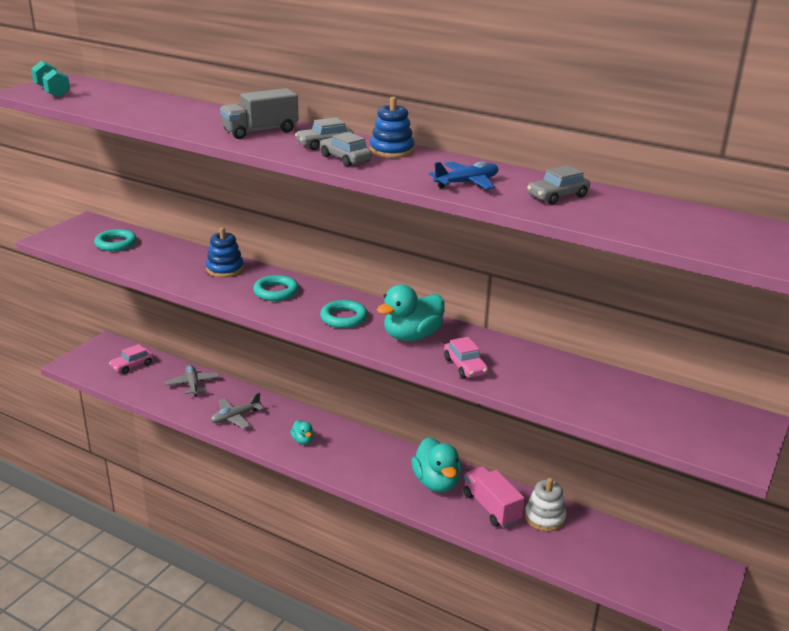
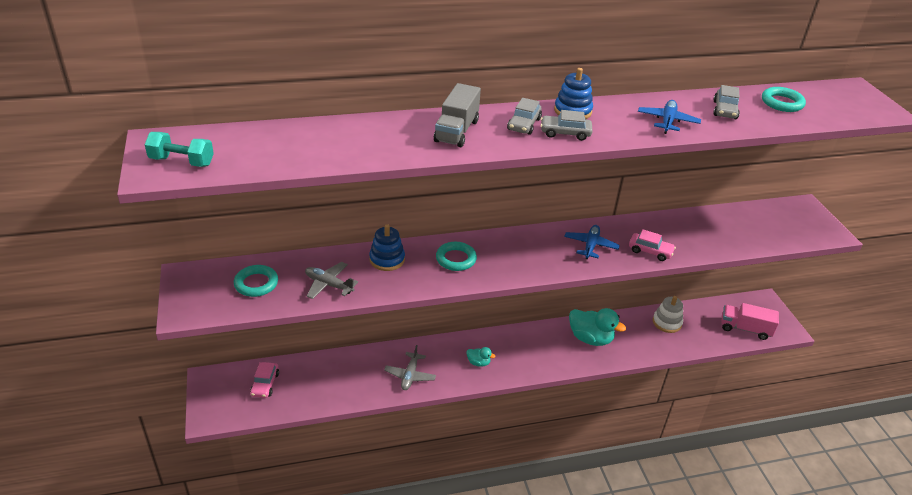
camera: 45 degrees left, 10 degrees up
grey plane [165,364,220,396] -> grey plane moved to [305,262,358,299]
turquoise ring [320,300,368,328] -> turquoise ring moved to [762,87,806,112]
turquoise duck [377,284,445,341] -> blue plane [564,225,620,260]
pink truck [463,466,525,528] -> pink truck moved to [721,303,779,340]

